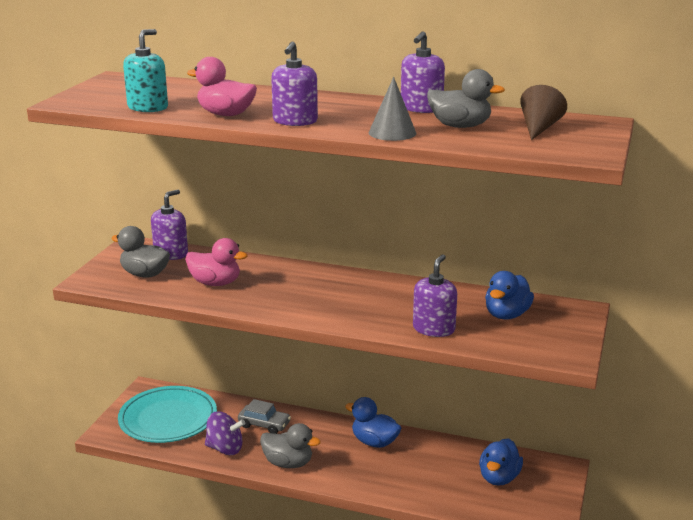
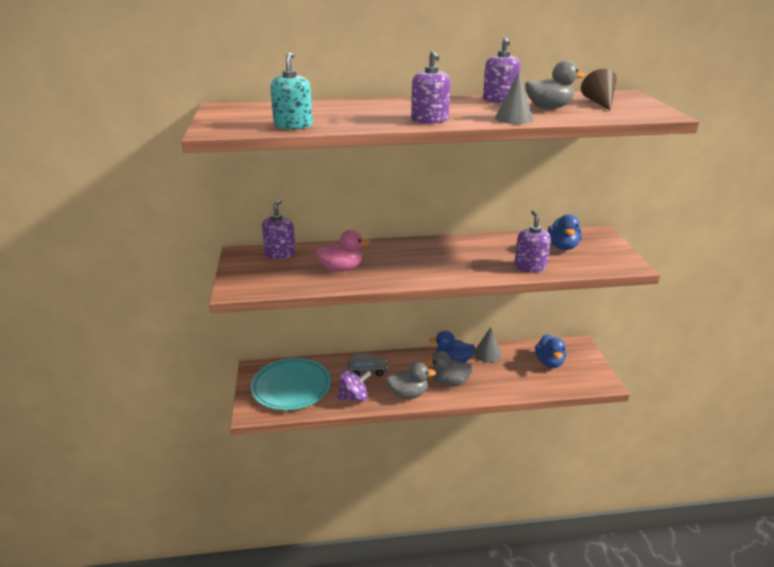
camera: 25 degrees left, 5 degrees up
grey duck [111,226,170,278] -> grey duck moved to [424,351,473,387]
pink duck [187,57,257,116] -> none
none -> grey cone [474,327,502,363]

